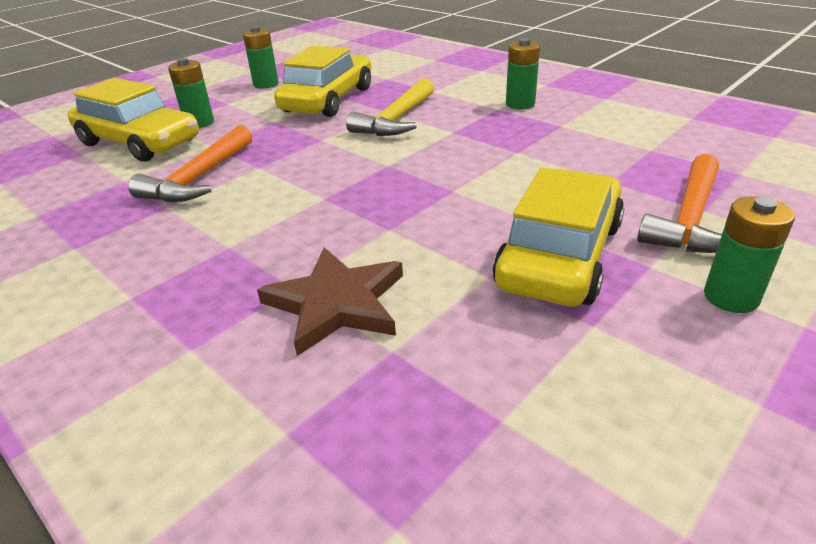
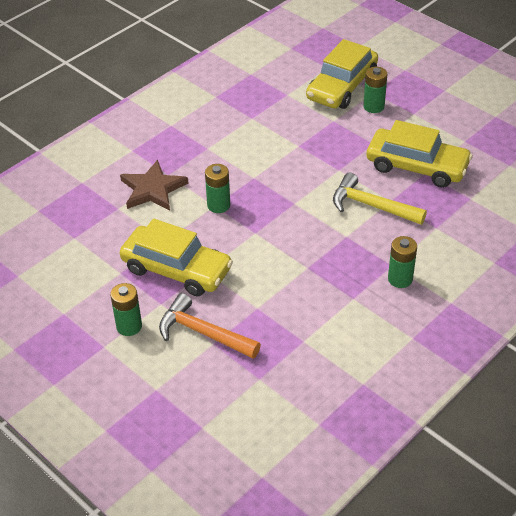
camera: 90 degrees right, 10 degrees up
orange hammer [128,125,252,202] -> none
green battery [243,26,279,88] -> green battery moved to [205,164,230,213]

